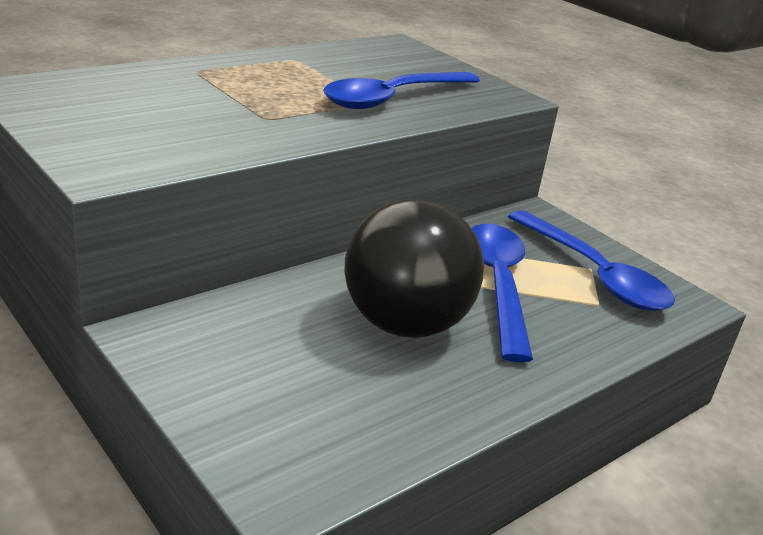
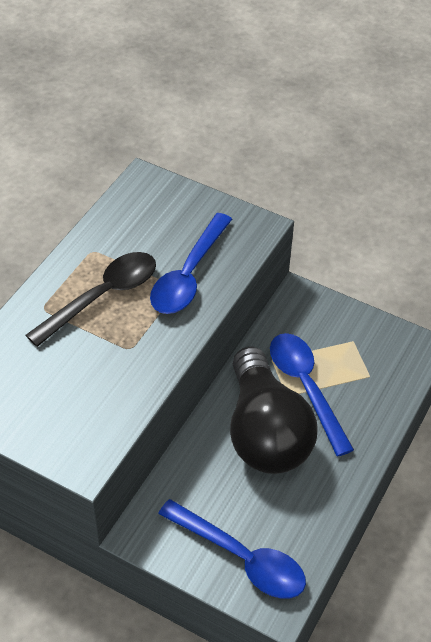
camera: 20 degrees left, 20 degrees up
blue spoon [508,210,675,311] -> blue spoon moved to [158,499,306,599]
none -> black spoon [26,252,156,347]

